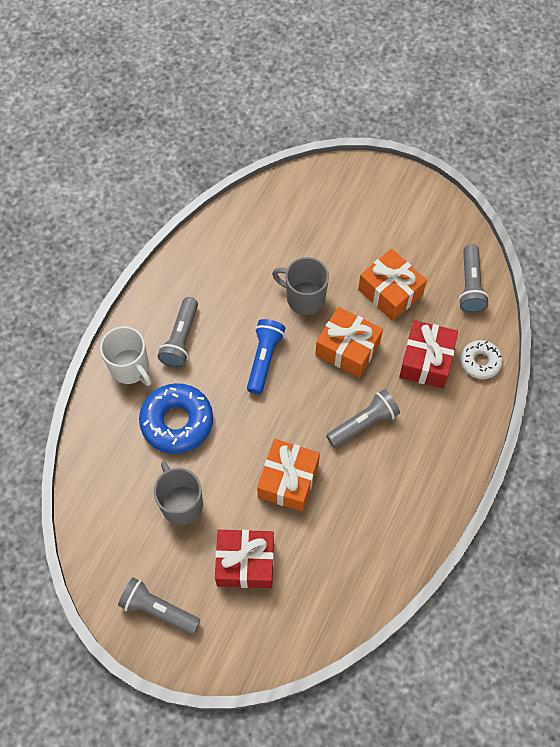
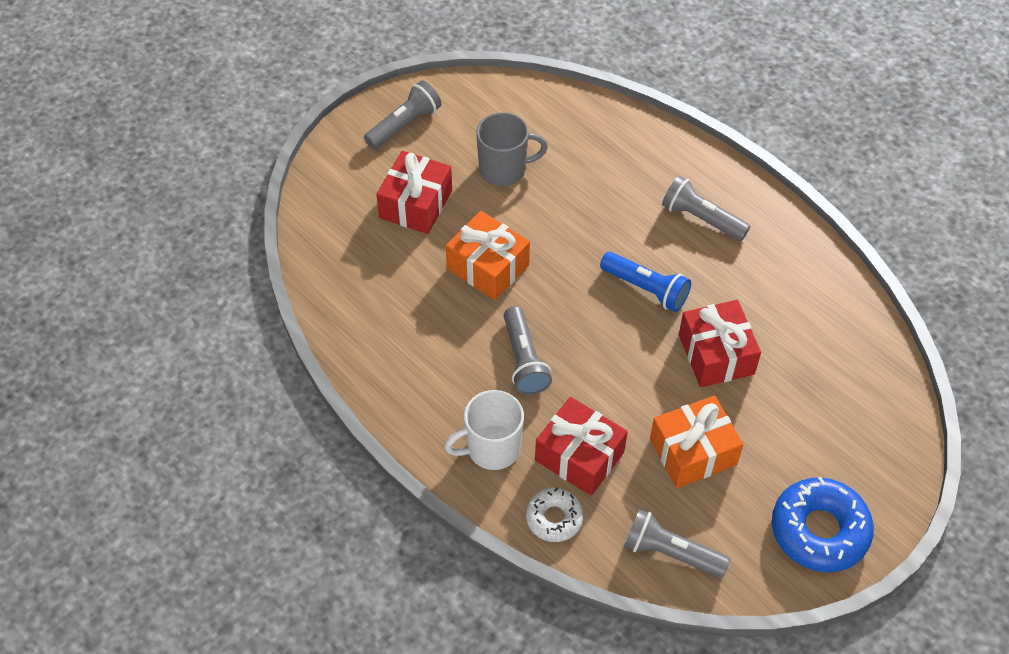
camera: 110 degrees right, 10 degrees down
white mug [100,326,151,386] -> white mug moved to [444,390,524,470]
blue donut [139,383,213,454] -> blue donut moved to [772,477,874,572]
grey mug [272,257,329,315] -> red gift [679,300,761,387]
orange gift [315,307,383,378] -> none

